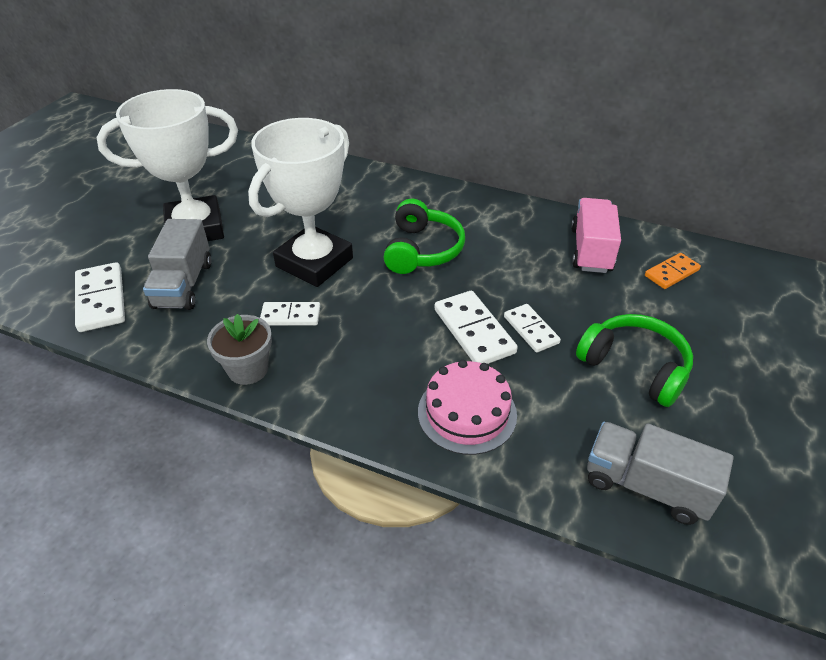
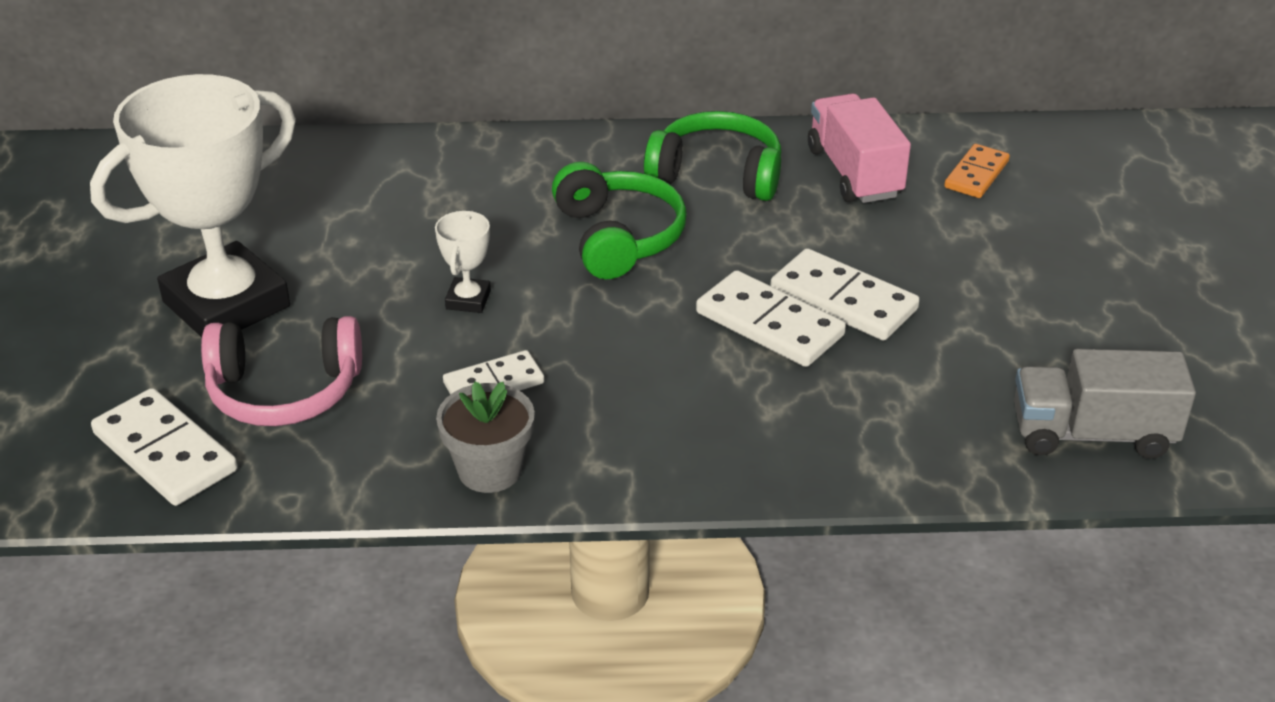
camera: 25 degrees left, 5 degrees down
grey truck [143,219,212,310] -> pink headphones [201,316,362,426]
white trophy [248,118,353,287] -> white trophy [435,211,491,313], size x0.40
pink cake [418,360,517,455] -> none
white domino [504,304,561,353] -> white domino [770,248,920,341], size x1.56
green headphones [576,314,693,407] -> green headphones moved to [644,111,782,201]

